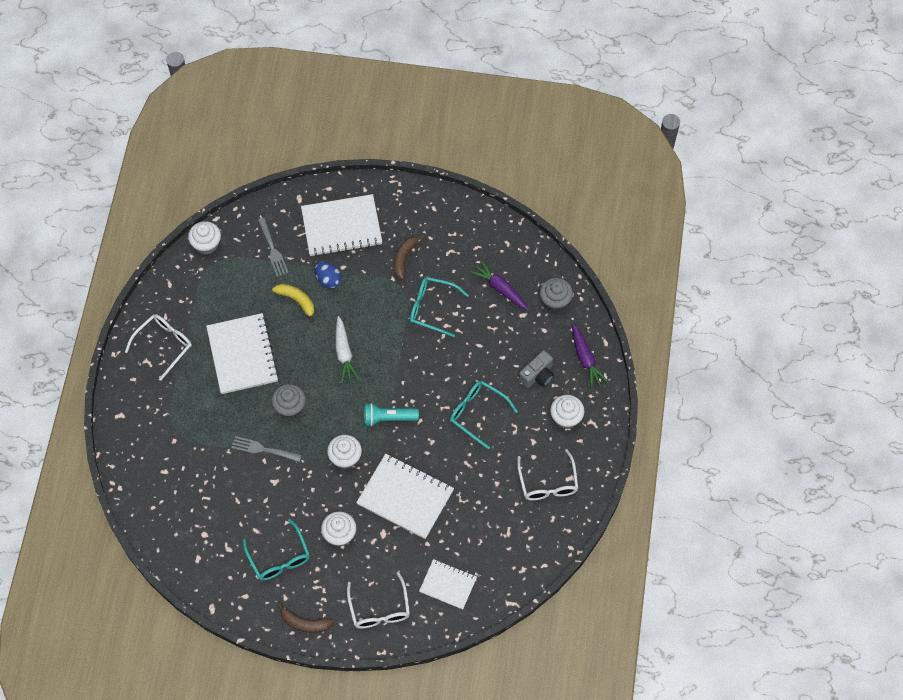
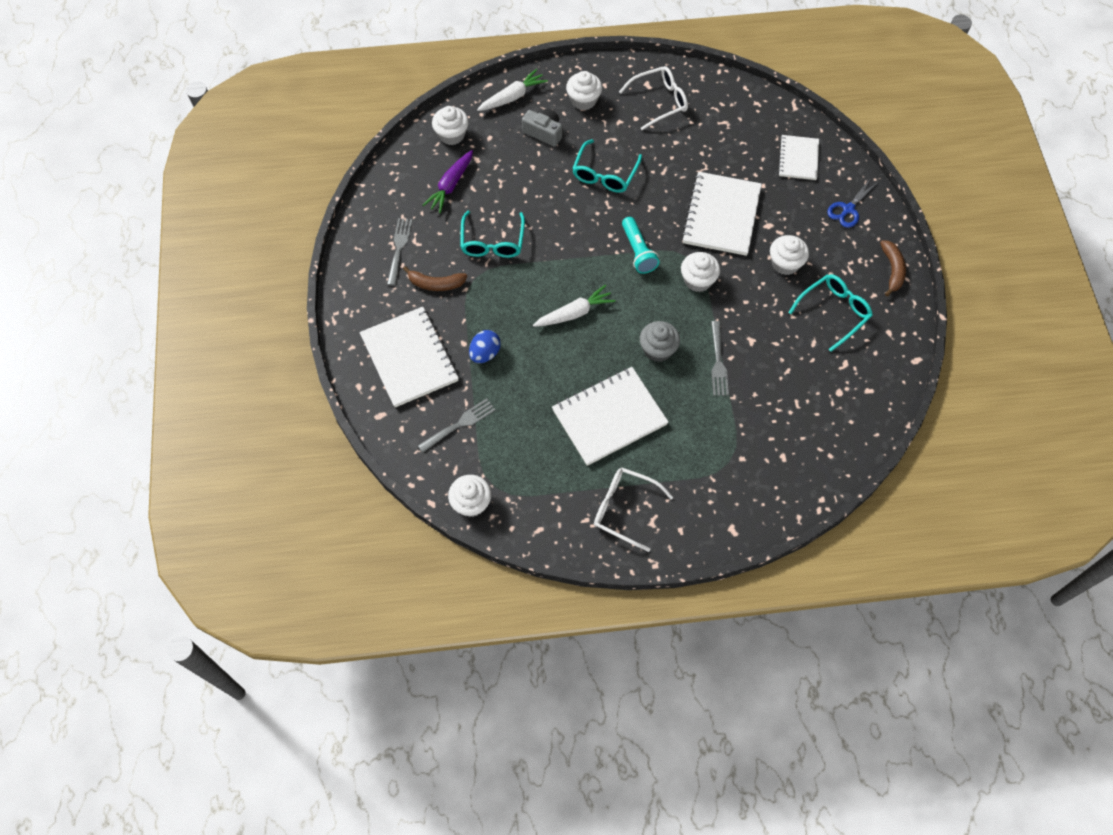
camera: 105 degrees left, 0 degrees up
yellow banana [272,284,314,322] -> none
white glasses [347,572,410,629] -> blue scissors [827,178,878,228]
grey cupcake [540,278,573,311] -> white cupcake [432,106,469,145]
purple carrot [572,323,608,389] -> white carrot [477,69,548,111]
none -> grey fork [387,218,412,286]

